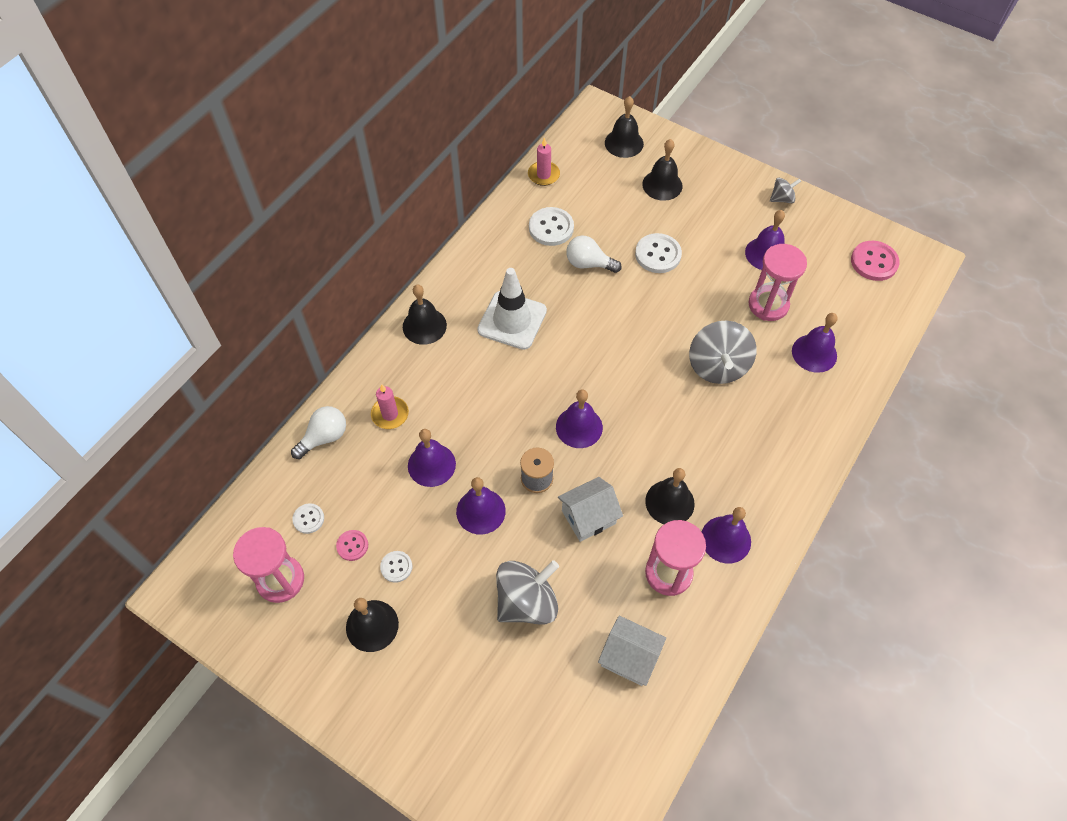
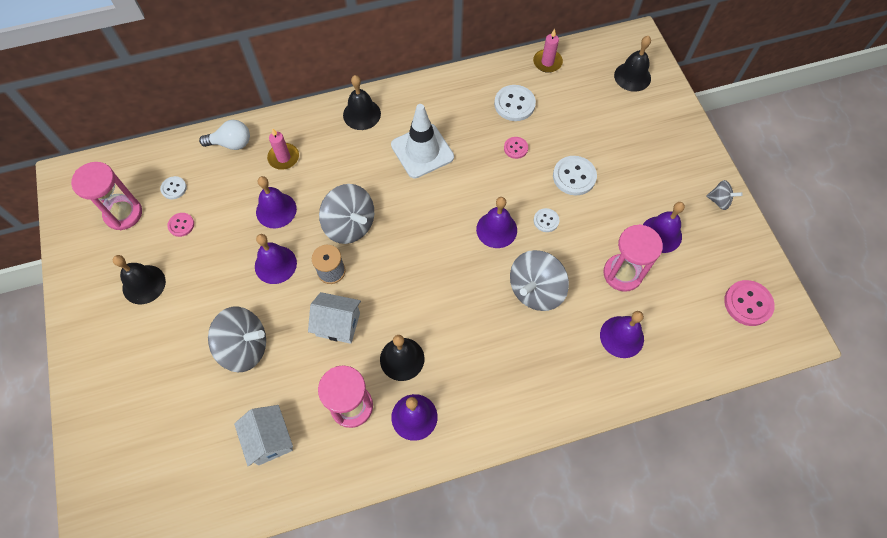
camera: 40 degrees right, 5 degrees up
white button [380,551,412,583] -> white button moved to [534,208,559,232]
purple bell [556,390,603,448] -> purple bell moved to [476,197,517,248]
white light bulb [566,236,622,273] -> pink button [504,137,528,159]
black bell [642,139,682,201] -> none
none -> grey spinning top [319,184,374,244]

